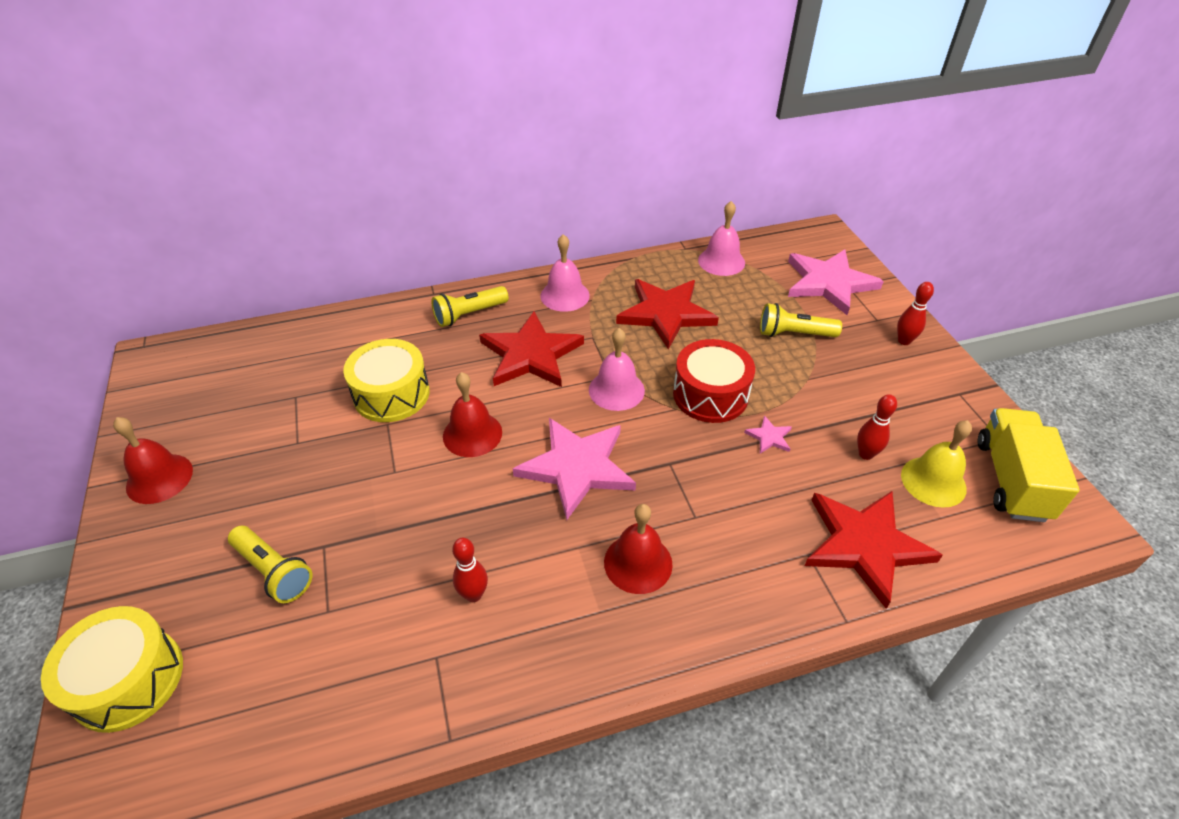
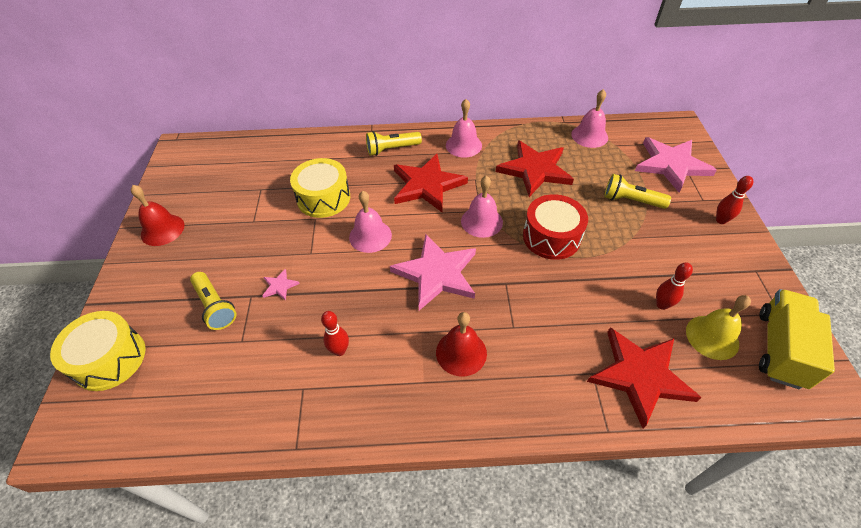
camera: 15 degrees right, 5 degrees up
red bell [443,372,502,457] -> pink bell [349,191,392,253]
pink star [744,416,792,454] -> pink star moved to [262,269,300,301]

